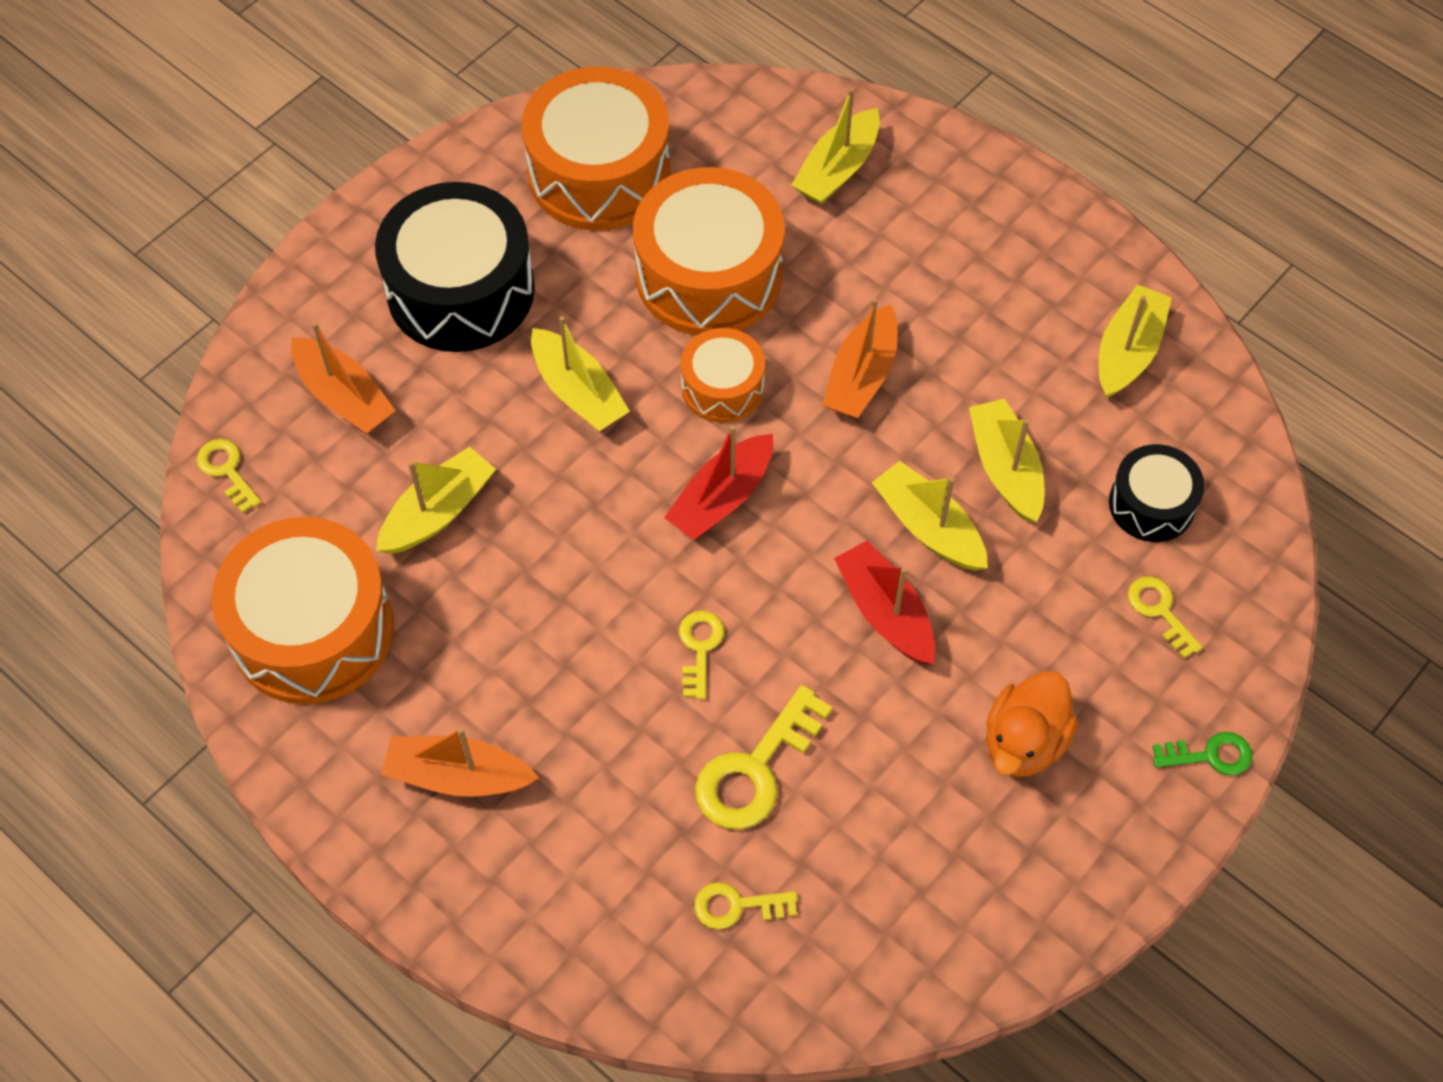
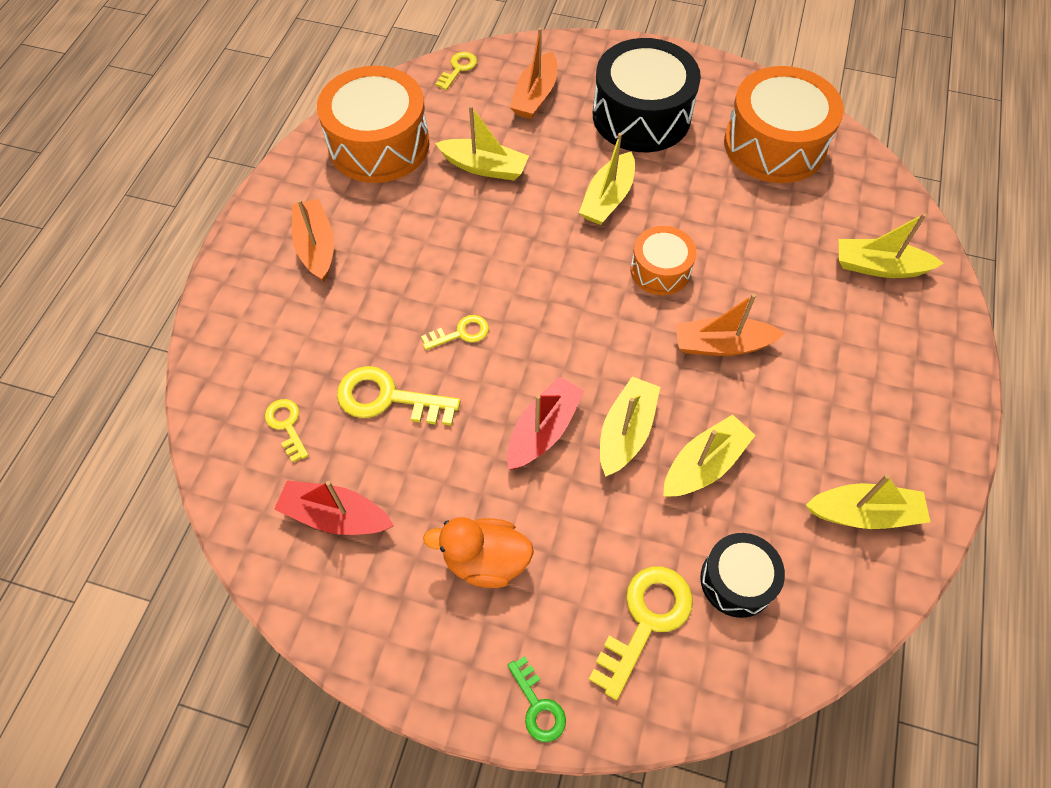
camera: 65 degrees right, 0 degrees up
orange drum [633,167,785,335] -> none
red boat [664,425,773,540] -> red boat moved to [274,480,394,535]
yellow key [1128,576,1203,658] -> yellow key [588,567,693,700], size x1.73

